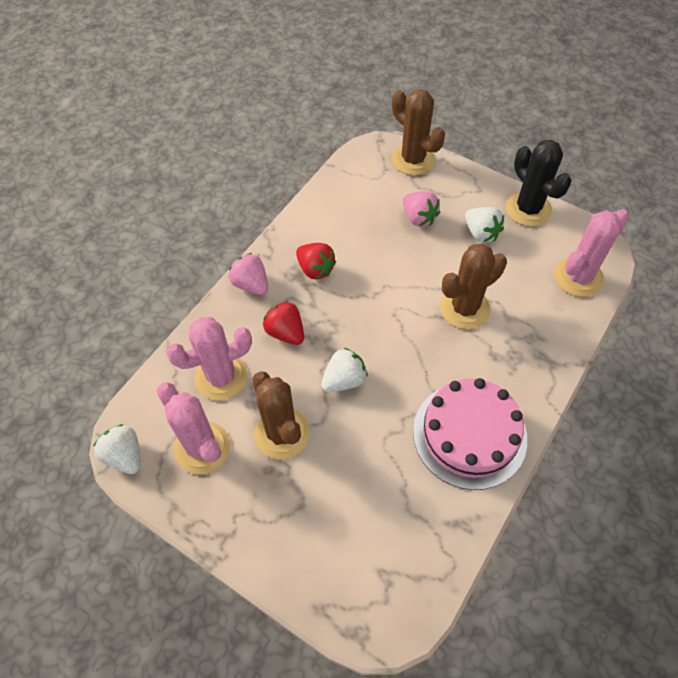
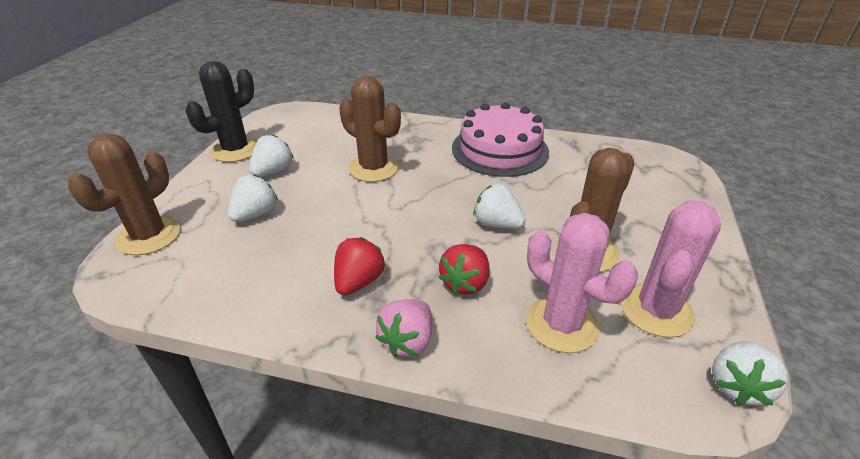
camera: 110 degrees left, 20 degrees down
pink strawberry [403,192,440,227] -> white strawberry [228,174,278,222]
pink cactus [554,209,629,297] -> none

